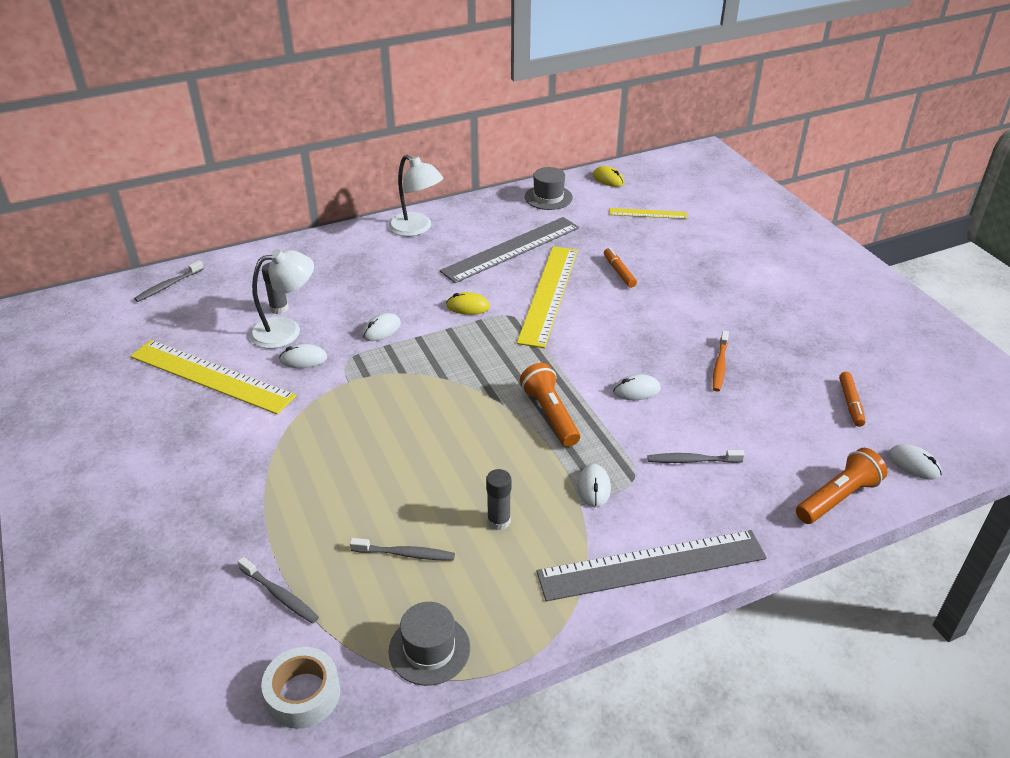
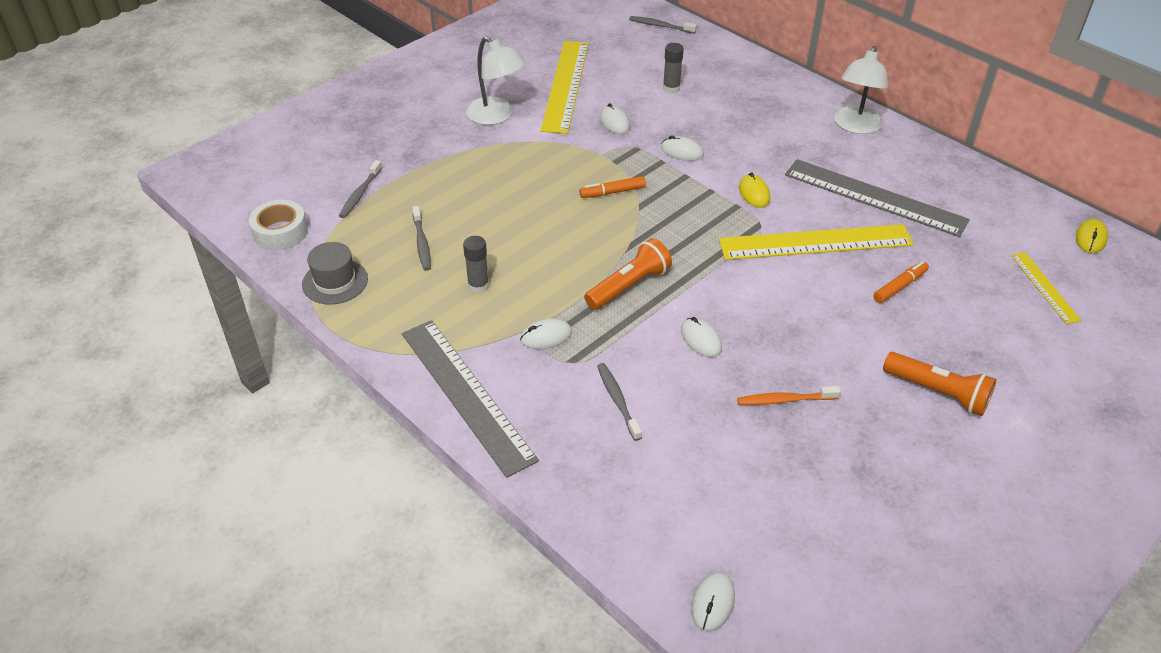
camera: 70 degrees right, 5 degrees up
white lamp [249,249,314,349] -> white lamp moved to [466,37,526,125]
grey hat [525,167,573,210] -> none
orange flashlight [796,448,887,524] -> orange flashlight moved to [883,352,996,416]
orange marker [839,372,866,427] -> orange marker moved to [579,176,646,198]

